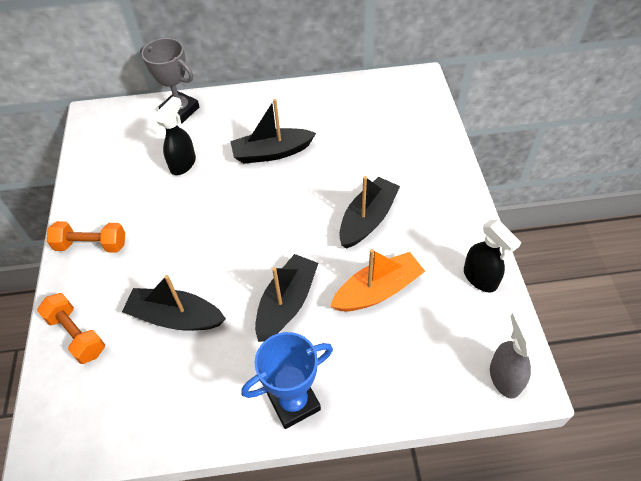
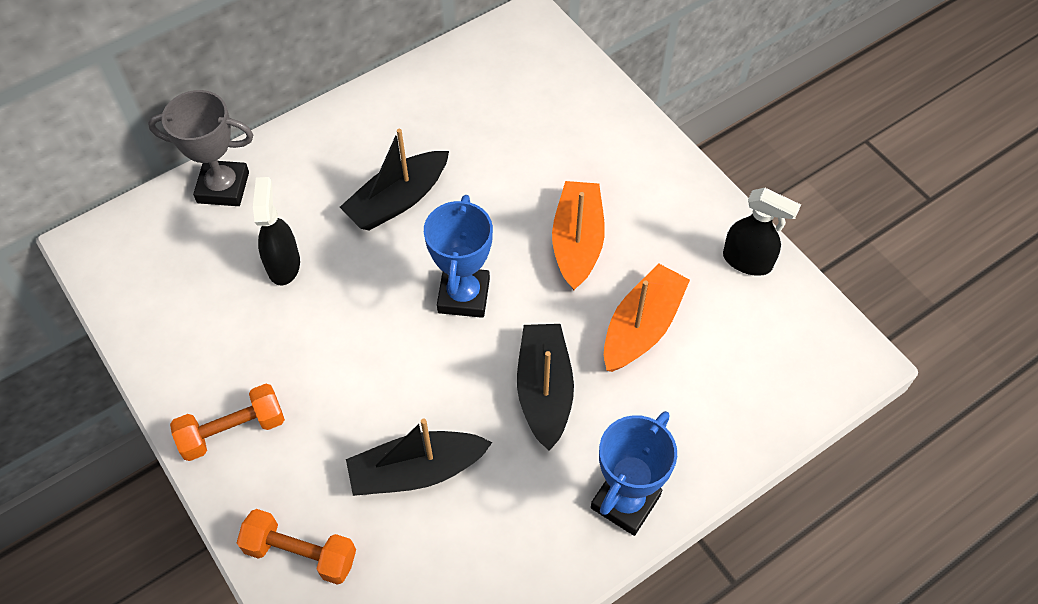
camera: 30 degrees left, 5 degrees up
black boat [339,176,400,249] -> orange boat [552,181,605,290]
grey spray bottle [490,311,539,398] -> none
none -> blue trophy [424,195,493,318]

